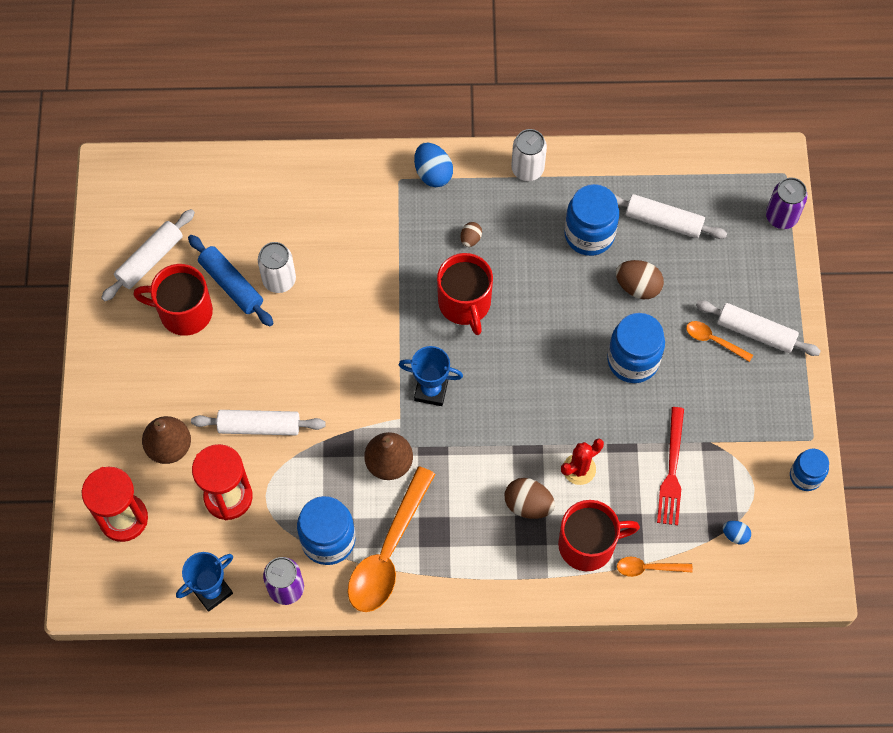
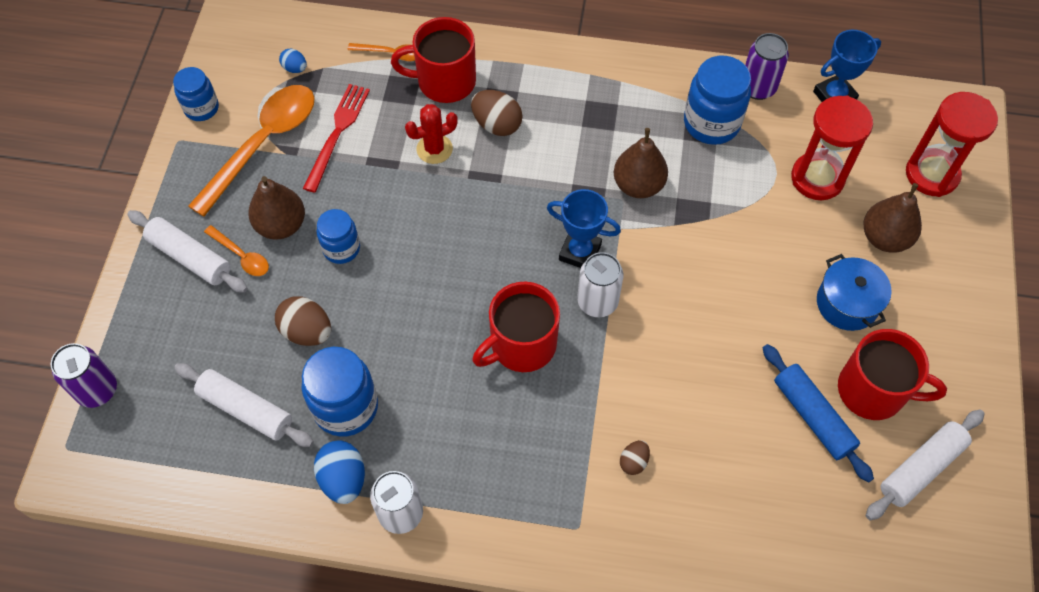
camera: 170 degrees left, 5 degrees down
white rolling pin [191,410,326,435] -> none
white can [258,242,296,293] -> white can moved to [577,252,623,317]
orange spoon [348,466,435,612] -> orange spoon moved to [188,85,315,217]
blue egg [414,142,453,187] -> blue egg moved to [314,440,365,504]
red mug [437,253,493,335] -> red mug turned 120 degrees counterclockwise [472,282,560,372]
brown egg [461,222,482,247] -> brown egg moved to [620,440,650,475]
blue jar [607,313,665,383] -> blue jar [317,209,360,264], size x0.62
none -> brown pear [248,176,305,239]
none -> blue pot [817,254,892,331]

